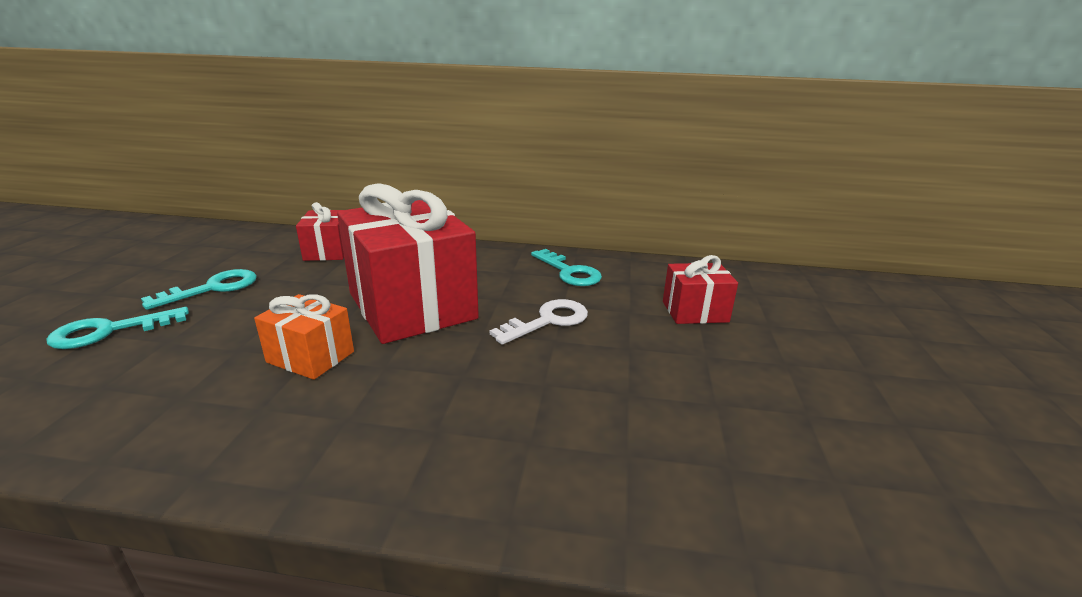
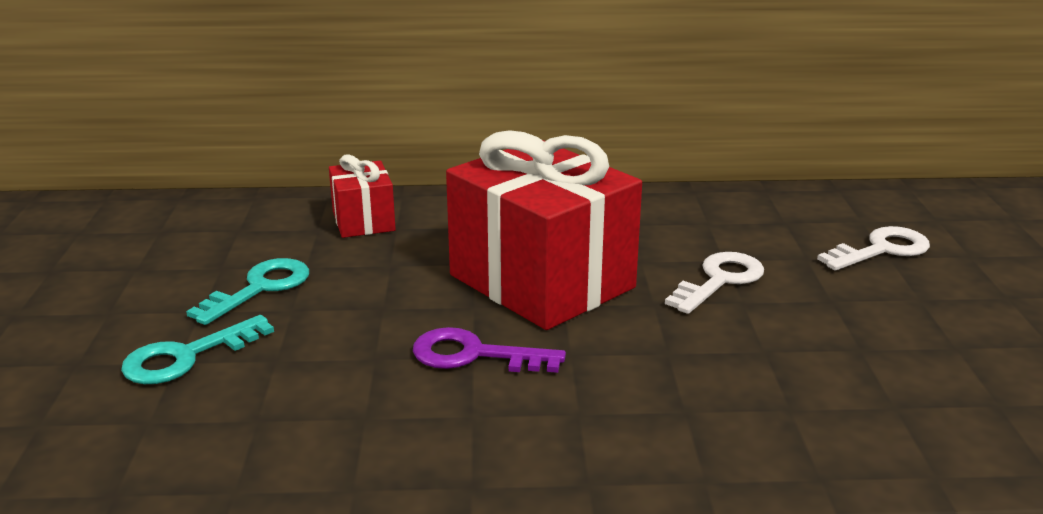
camera: 10 degrees left, 0 degrees up
orange gift [254,294,354,380] -> purple key [413,327,566,373]
turquoise key [531,249,602,286] -> none
red gift [663,255,738,324] -> white key [817,226,930,271]

